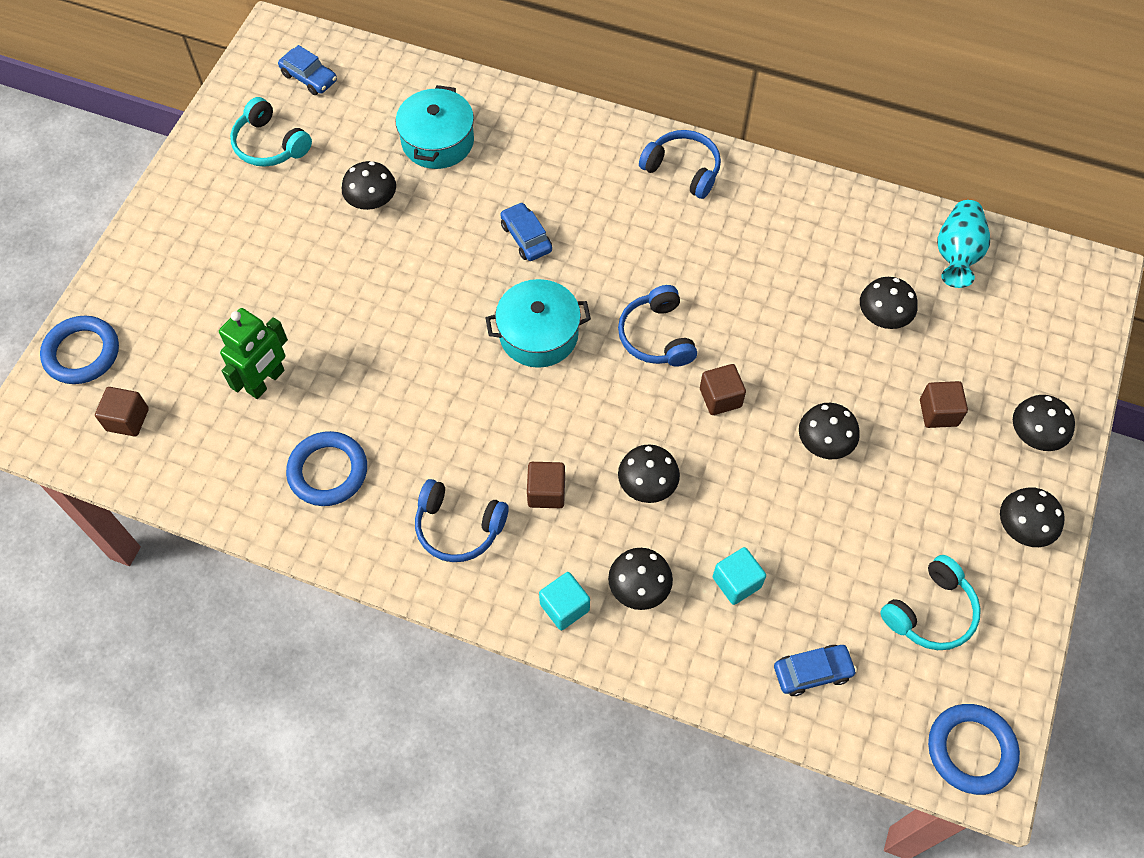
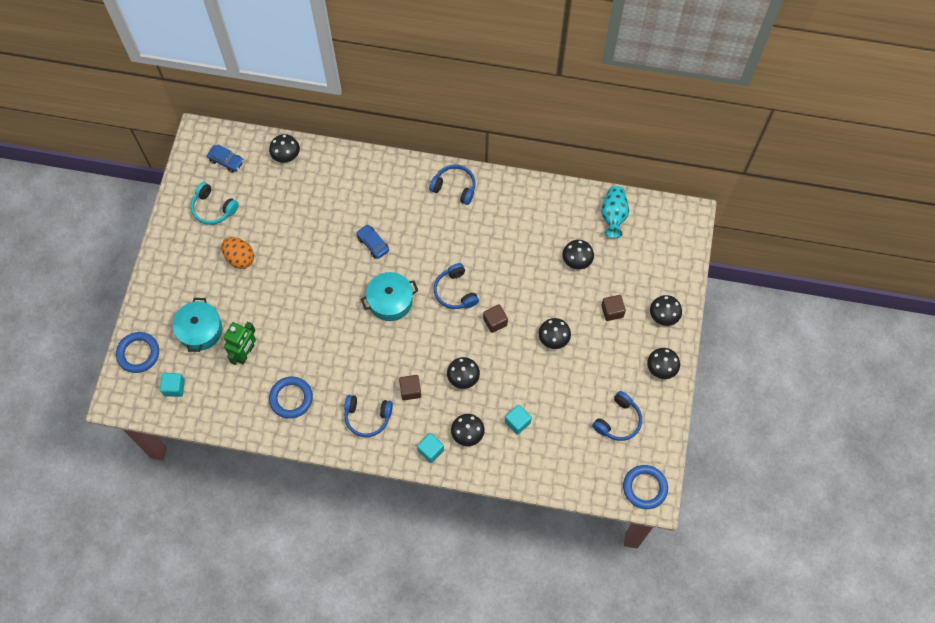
camera: 10 degrees left, 5 degrees up
brown cube [95,387,149,437] -> turquoise cube [160,373,185,397]
black mushroom [342,161,396,210] -> black mushroom moved to [269,134,300,163]
turquoise pot [396,85,474,169] -> turquoise pot moved to [172,298,222,352]
blue car [774,645,857,696] -> none
turquoise headphones [880,555,981,650] -> blue headphones [592,391,642,441]
none -> orange egg [222,237,254,269]

